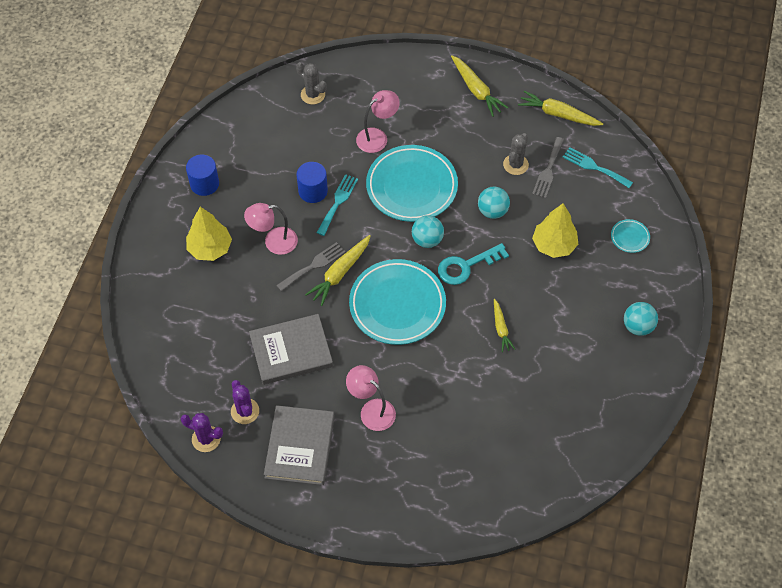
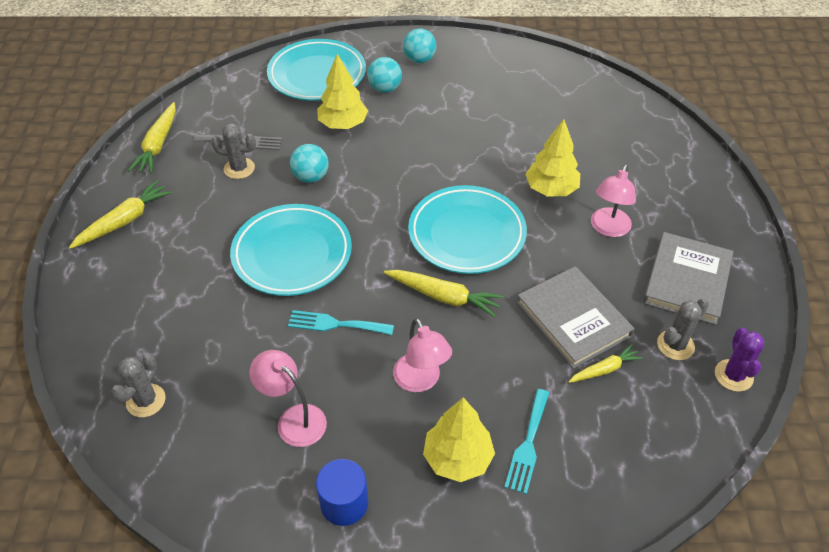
camera: 105 degrees left, 10 degrees down
purple cactus [231,380,259,424] -> grey cactus [657,298,709,360]
grey book [264,405,335,485] -> grey book turned 60 degrees counterclockwise [643,232,734,325]
grey fork [276,242,346,292] -> none
blue cylinder [297,162,328,203] -> none
pink lamp [356,90,400,153] -> pink lamp moved to [250,350,327,447]
turquoise ball [412,215,444,248] -> turquoise ball moved to [367,57,402,93]
turquoise key [438,243,509,285] -> none
yellow carrot [494,299,515,352] -> yellow carrot moved to [568,344,643,383]
turquoise fork [563,147,633,188] -> turquoise fork moved to [504,389,549,494]
turquoise plate [611,219,650,253] -> turquoise plate [267,39,366,101], size x2.40
none -> yellow tree [525,119,580,196]

